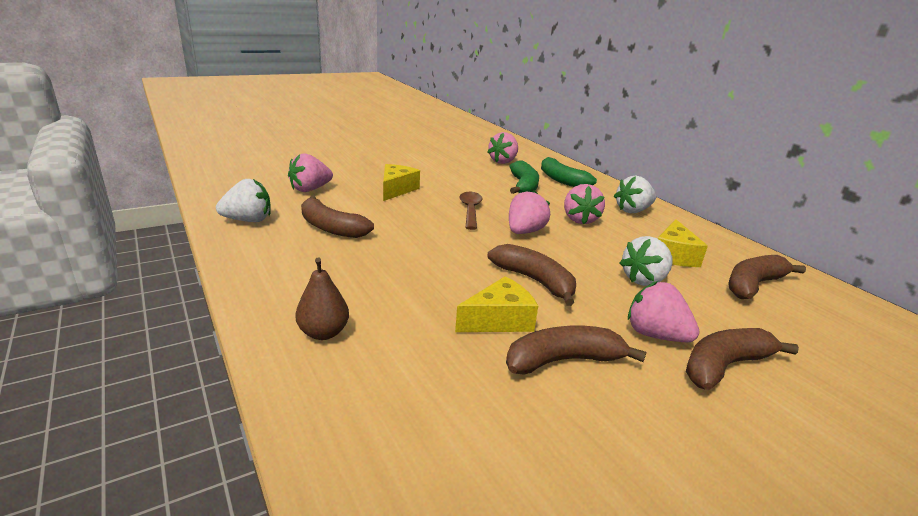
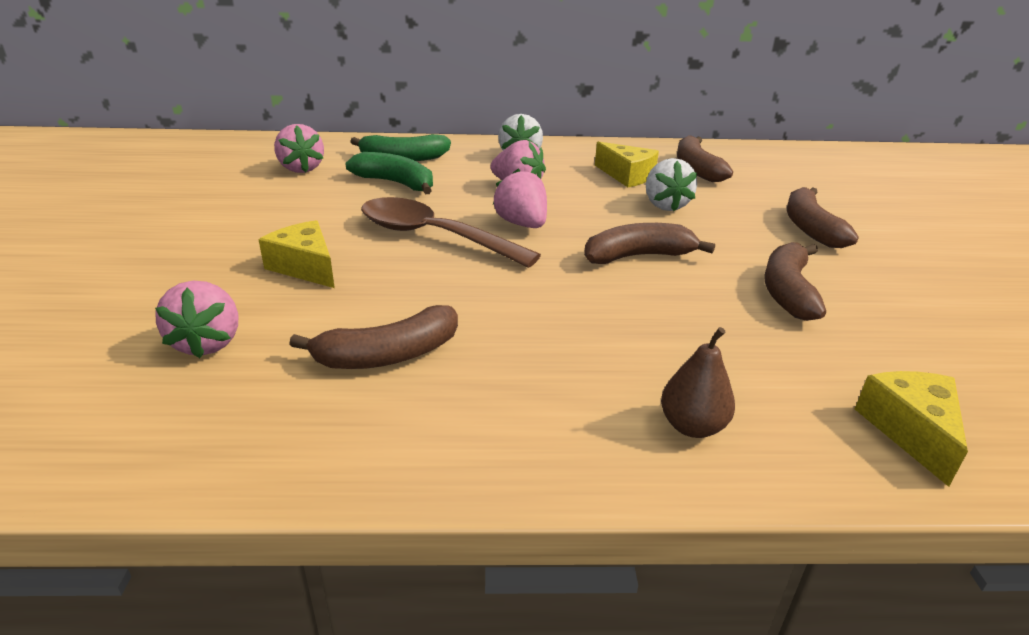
camera: 60 degrees left, 5 degrees up
white strawberry [216,179,271,222] -> none
yellow cheese [455,276,538,332] -> yellow cheese moved to [855,371,968,487]
brown spoon [460,192,483,230] -> brown spoon [361,197,541,268], size x1.71
pink strawberry [628,281,699,342] -> none

